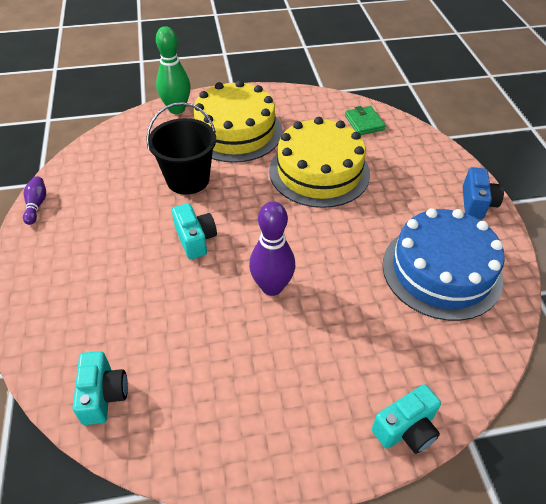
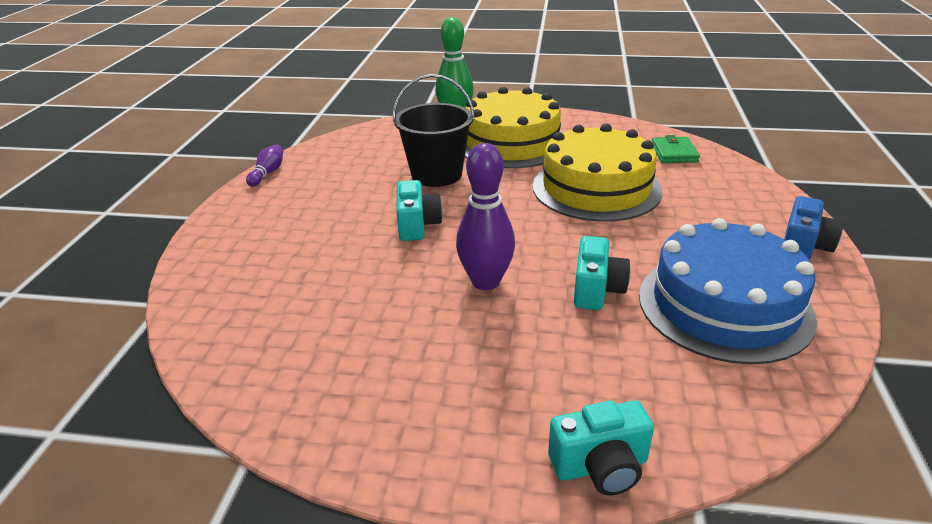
camera: 20 degrees right, 15 degrees down
turquoise camera [73,351,128,425] -> turquoise camera moved to [574,236,630,310]

